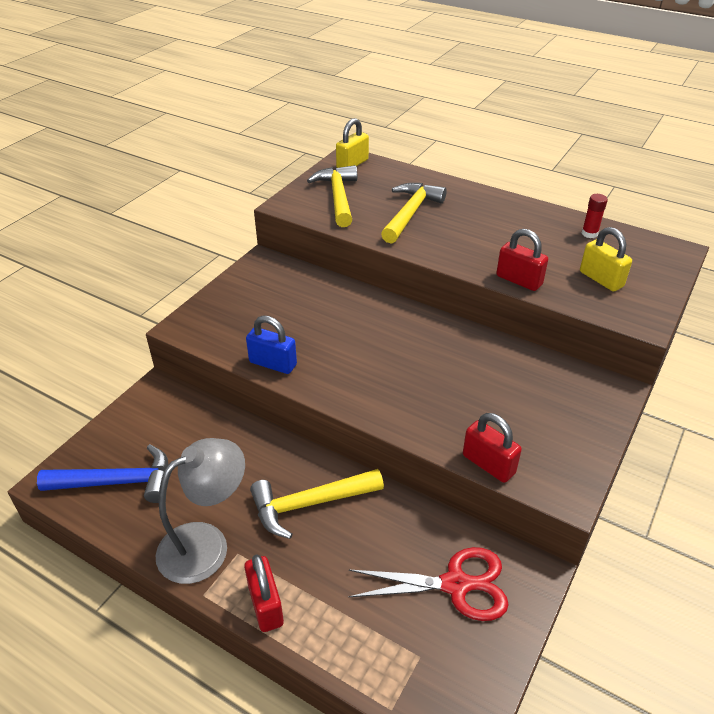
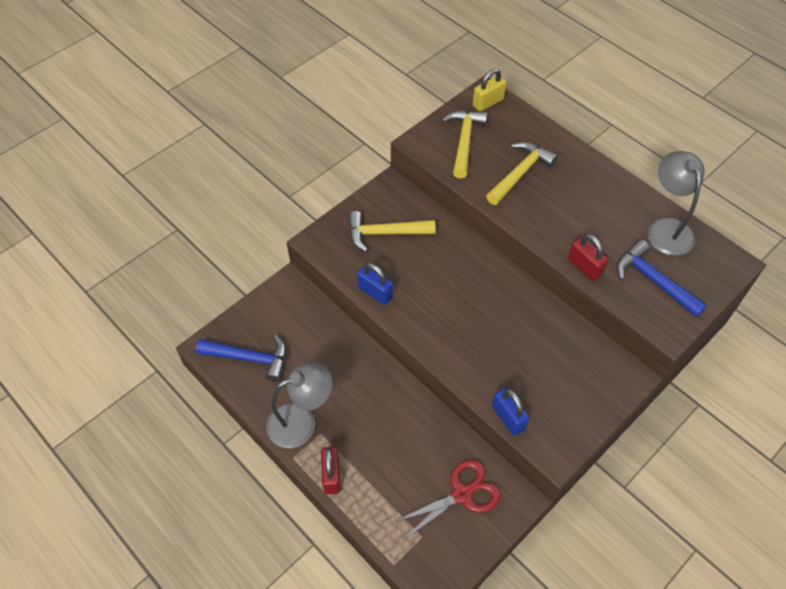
camera: 15 degrees right, 15 degrees up
yellow hammer [250,469,384,539] -> yellow hammer moved to [348,211,435,252]
red scissors [349,547,508,621] -> red scissors turned 45 degrees counterclockwise [392,459,501,541]
red padlock [463,413,522,483] -> blue padlock [492,388,529,436]
yellow padlock [580,227,632,292] -> blue hammer [616,240,707,317]
red glue stick [582,194,608,238] -> grey lamp [647,151,705,256]

